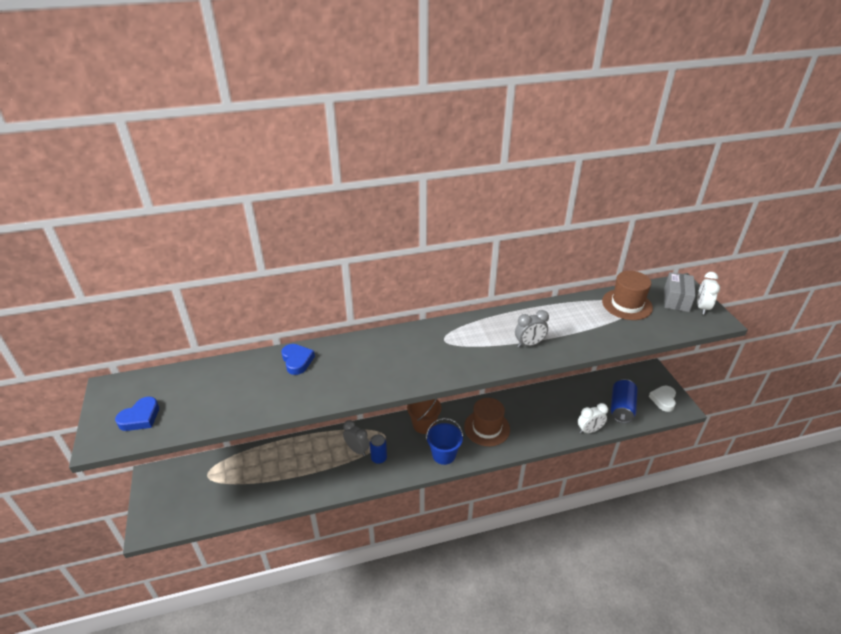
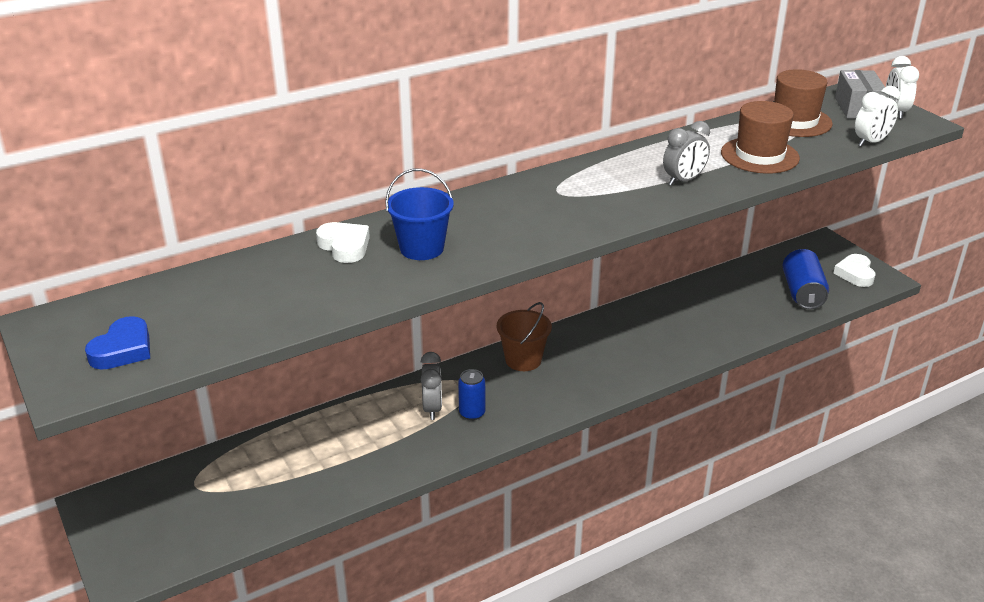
camera: 15 degrees left, 5 degrees down
blue heart [282,344,315,375] -> white heart [316,222,370,263]
grey clock [343,420,370,456] -> grey clock turned 60 degrees clockwise [421,352,442,420]
blue bucket [426,418,463,465] -> blue bucket moved to [385,168,454,260]
brown hat [464,398,510,446] -> brown hat moved to [721,101,800,174]
white clock [578,403,608,434] -> white clock moved to [855,86,900,147]

